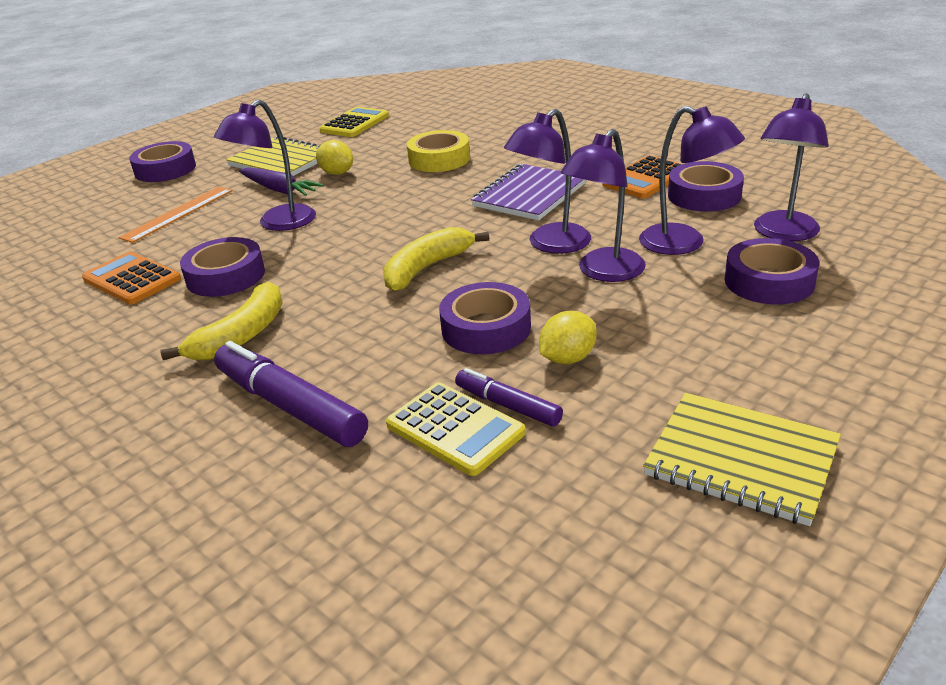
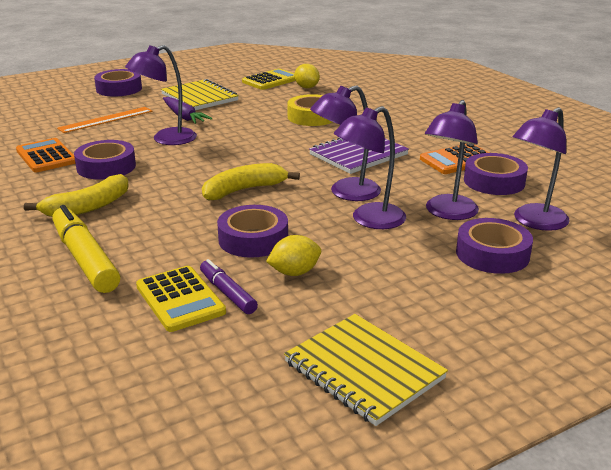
camera: 15 degrees right, 5 degrees down
purple marker [214,341,368,447] -> yellow marker [52,205,120,293]
yellow lemon [316,140,353,175] -> yellow lemon moved to [294,64,320,88]
purple lamp [639,106,745,255] -> purple lamp turned 60 degrees clockwise [425,100,479,220]

